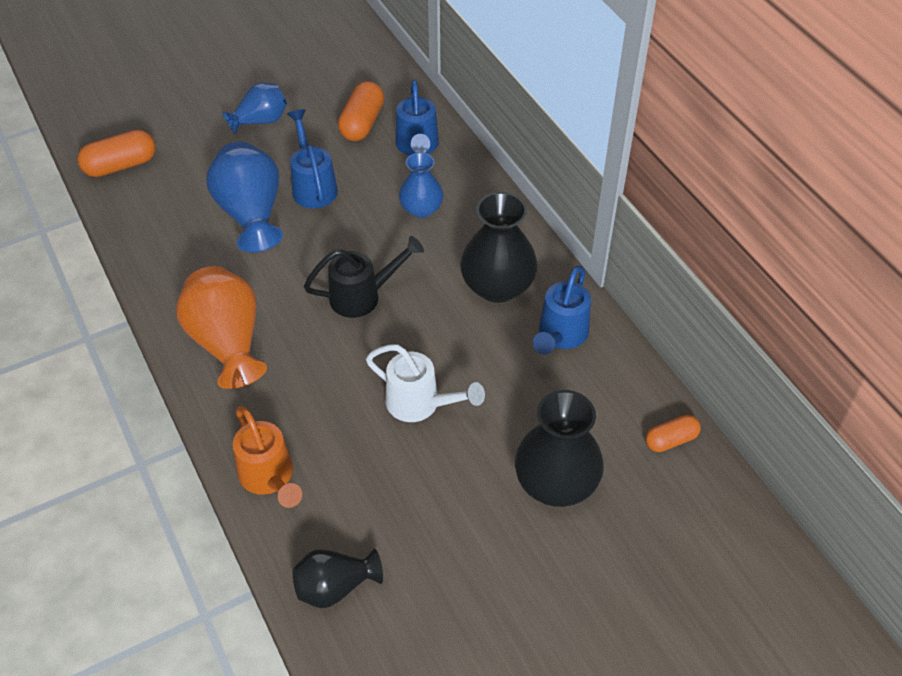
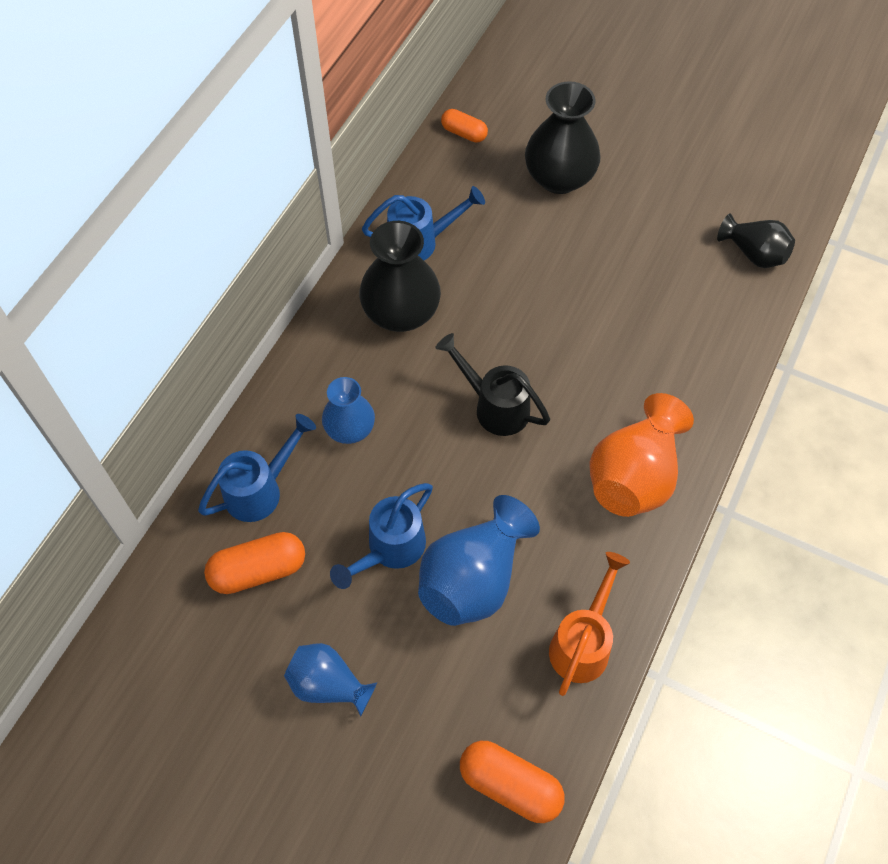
camera: 125 degrees left, 10 degrees up
orange watering can [233,406,302,508] -> orange watering can moved to [549,552,630,696]
white watering can [366,345,485,422] -> none

